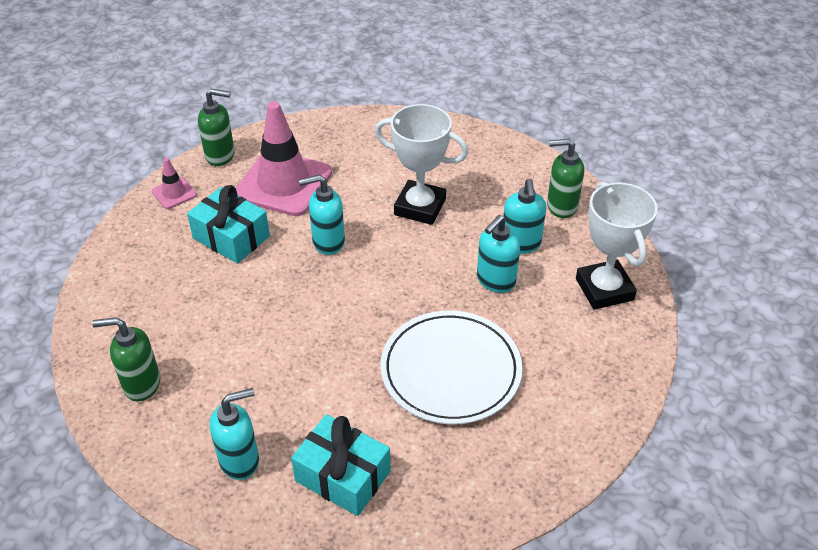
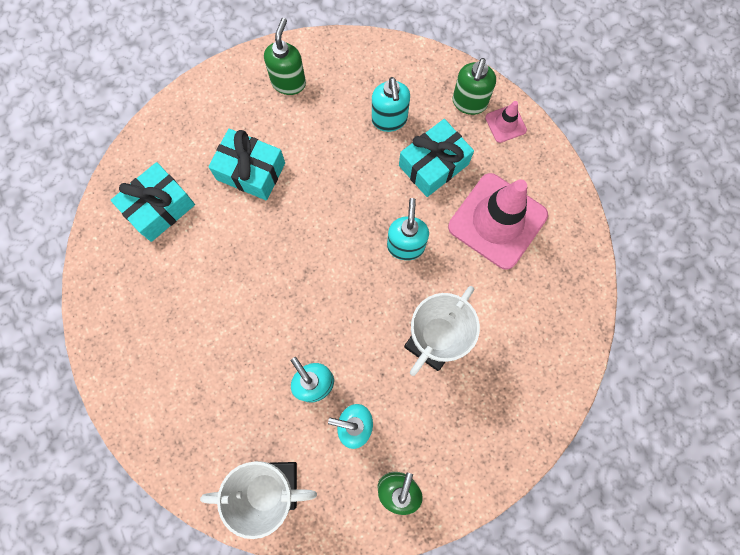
camera: 105 degrees right, 30 degrees up
green soap dispenser [198,89,235,166] -> green soap dispenser moved to [452,58,496,115]
turquoise soap dispenser [210,388,259,480] -> turquoise soap dispenser moved to [372,77,410,132]
white plate [381,311,522,424] -> none
none -> turquoise gift [208,129,285,200]

